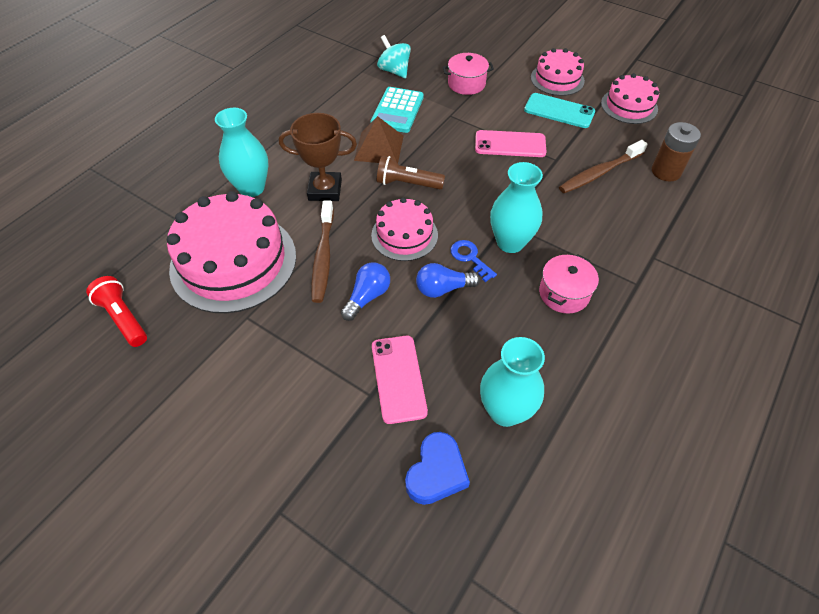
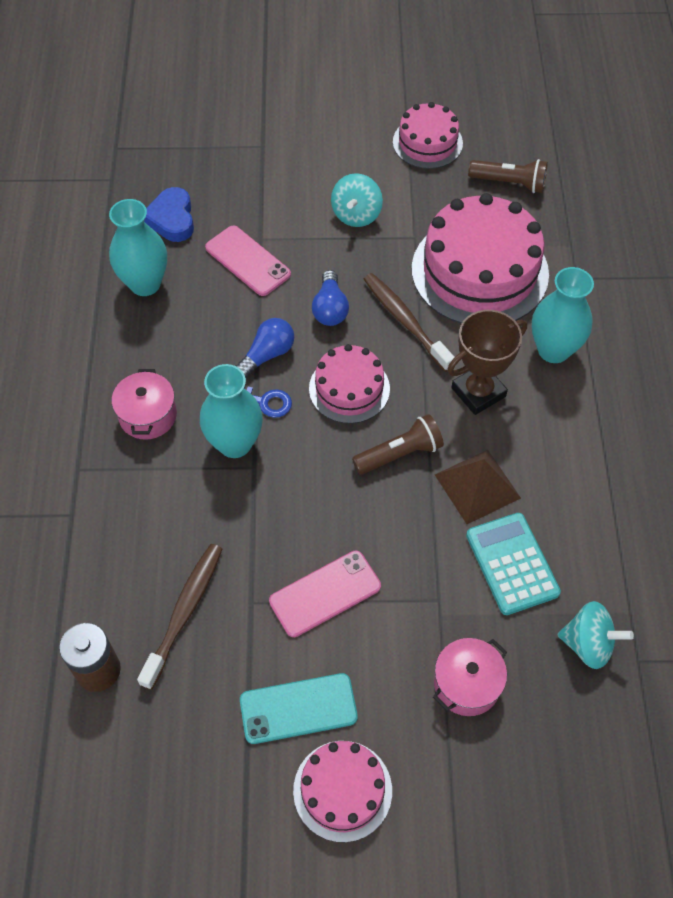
camera: 145 degrees right, 5 degrees up
red flashlight [86,276,147,347] -> brown flashlight [468,159,548,193]
pink cake [601,73,659,124] -> pink cake moved to [393,102,463,169]
none -> turquoise spinning top [331,173,383,227]

